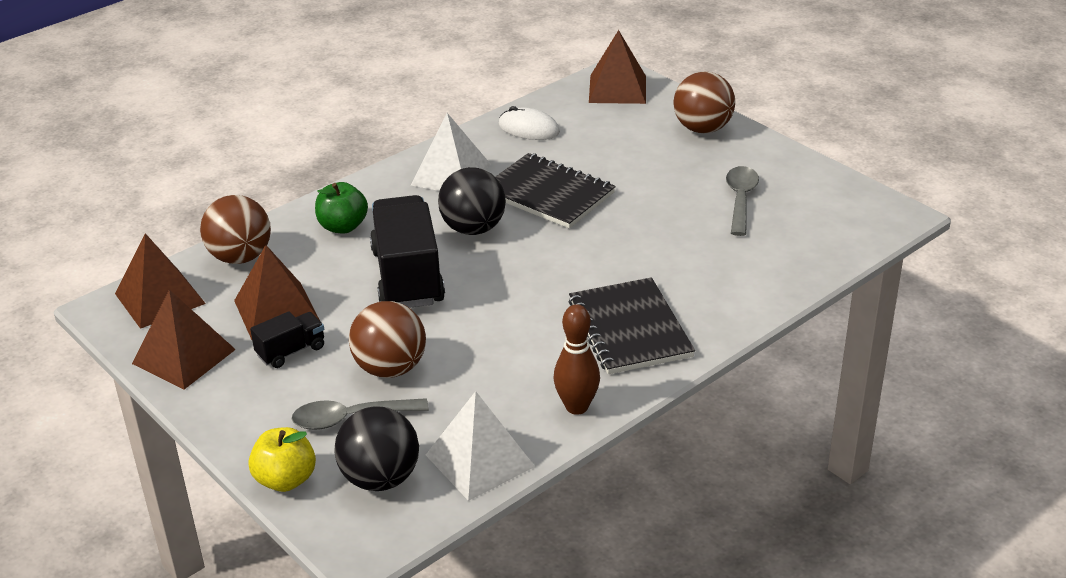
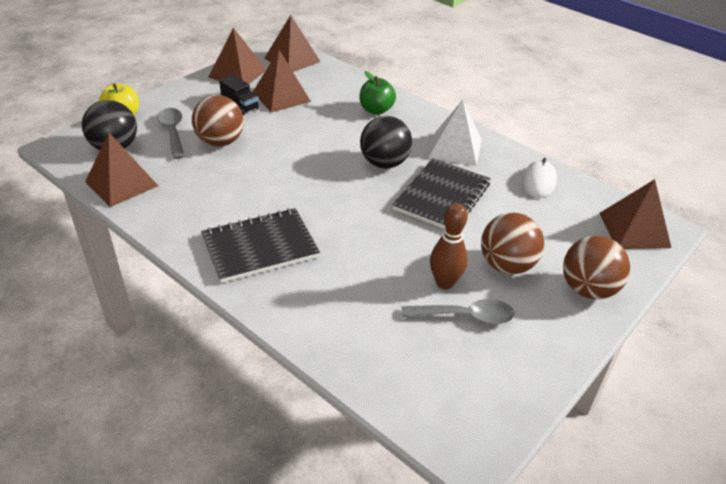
camera: 80 degrees right, 5 degrees up
brown ball [200,195,271,264] -> brown ball moved to [481,213,544,274]
black truck [370,195,445,308] -> none
white pyramid [426,391,535,501] -> brown pyramid [85,132,158,207]
brown bowling pin [553,304,600,415] -> brown bowling pin moved to [430,203,468,289]

